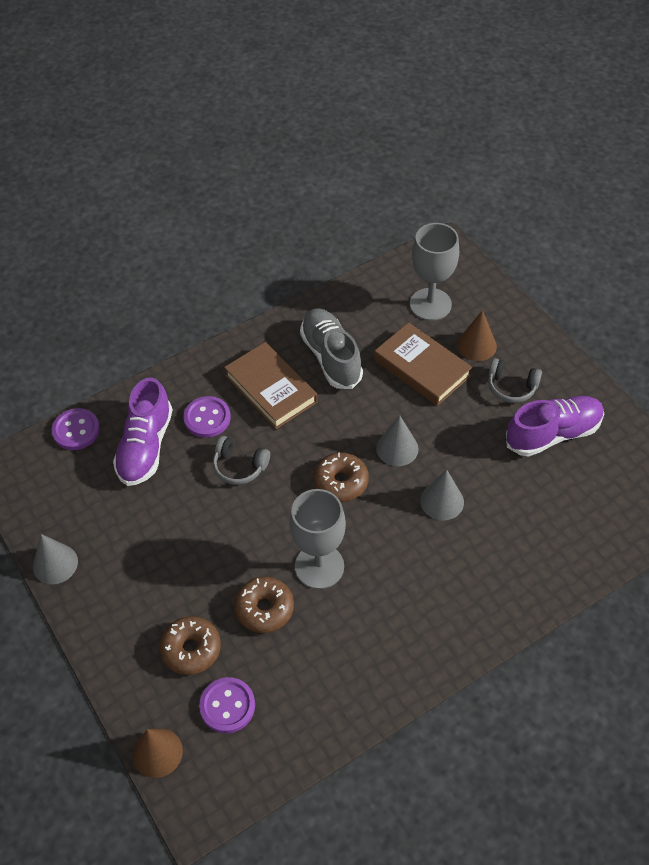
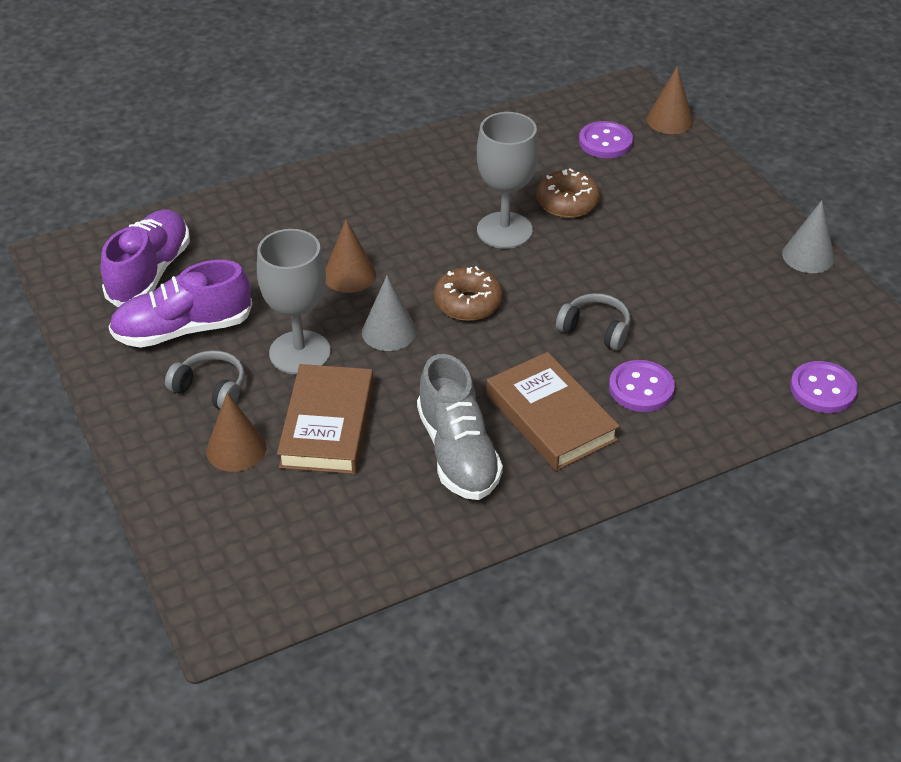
camera: 175 degrees left, 10 degrees down
purple shoe [113,377,173,486] -> purple shoe moved to [101,210,190,307]
brown donut [160,616,221,675] -> none
brown book [374,322,472,406] -> brown book turned 45 degrees clockwise [277,364,374,474]
grey goblet [410,223,459,321] -> grey goblet moved to [257,229,331,375]
grey cone [420,469,464,520] -> brown cone [326,219,376,293]

